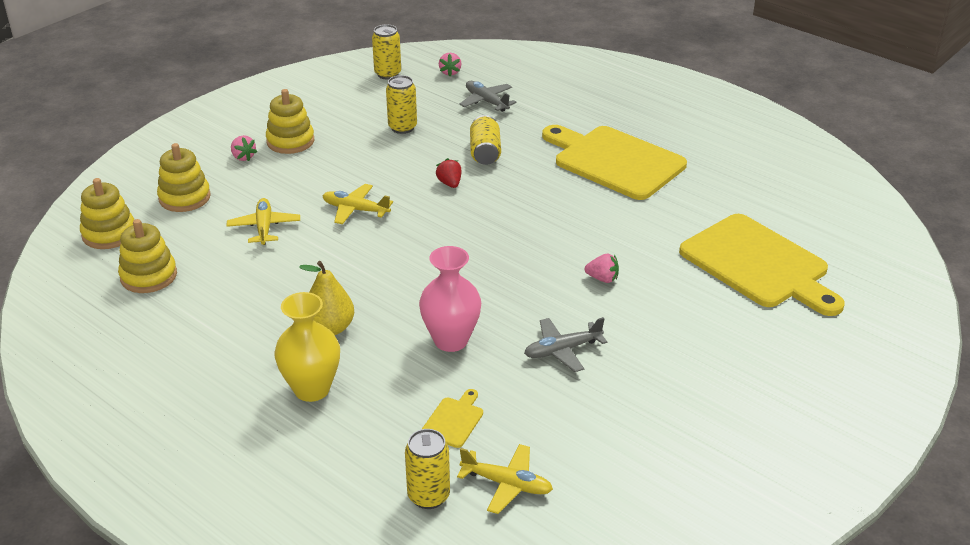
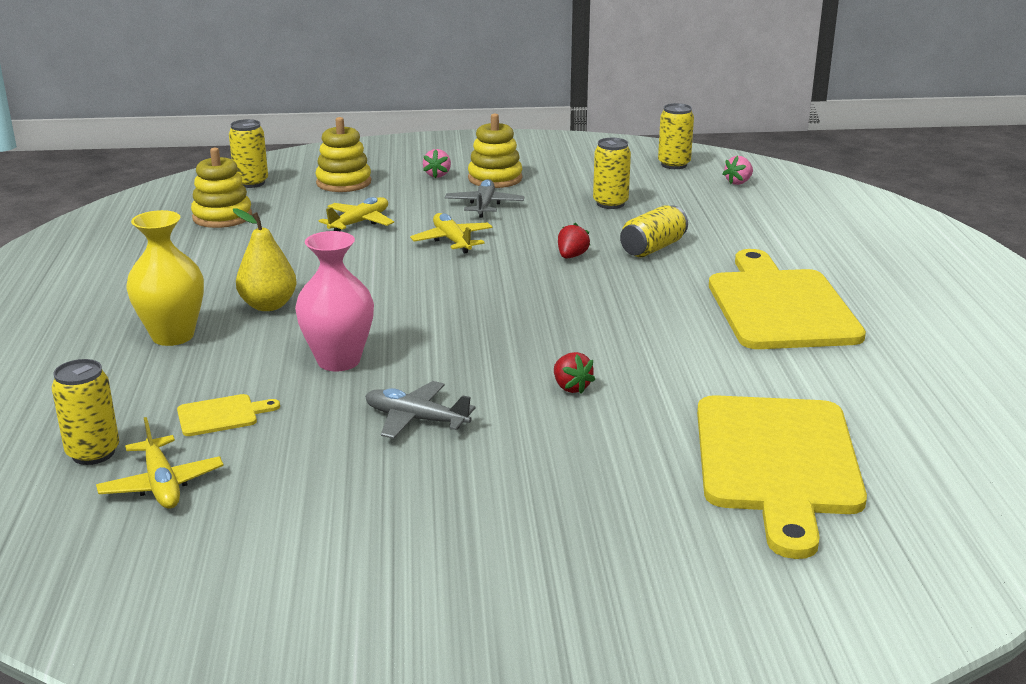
camera: 45 degrees right, 10 degrees down
yellow stacking toy [80,178,134,249] -> yellow can [229,119,268,188]
grey plane [459,81,517,112] -> grey plane moved to [445,179,524,218]
pink strawberry [585,254,619,283] -> red strawberry [554,352,595,394]

